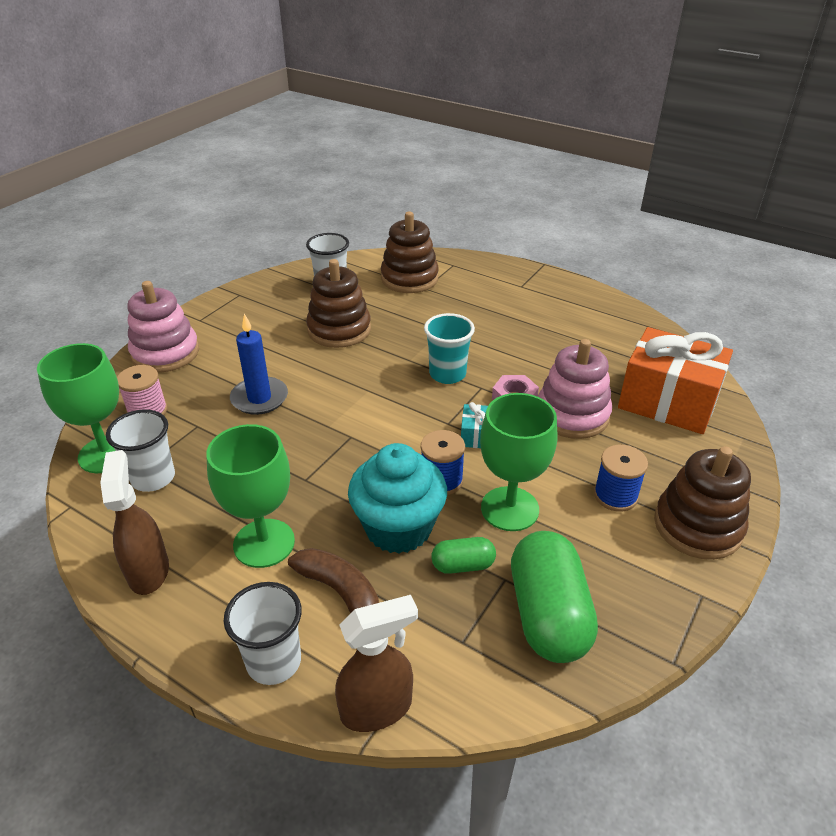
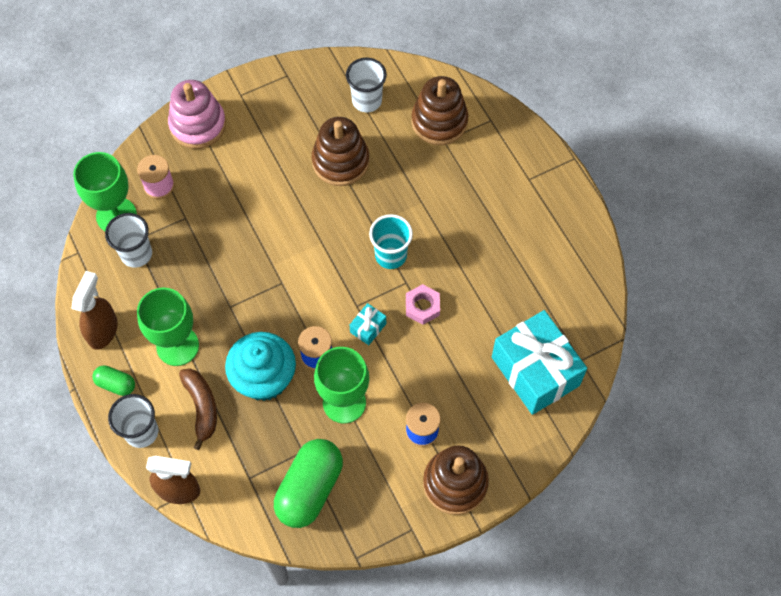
camera: 30 degrees right, 25 degrees up
blue candle [230,314,288,415] -> none
green capsule [432,537,496,574] -> green capsule moved to [92,365,135,396]
pink stacking toy [538,339,612,439] -> none
orange gift [618,327,733,434] -> turquoise gift [492,310,587,415]

